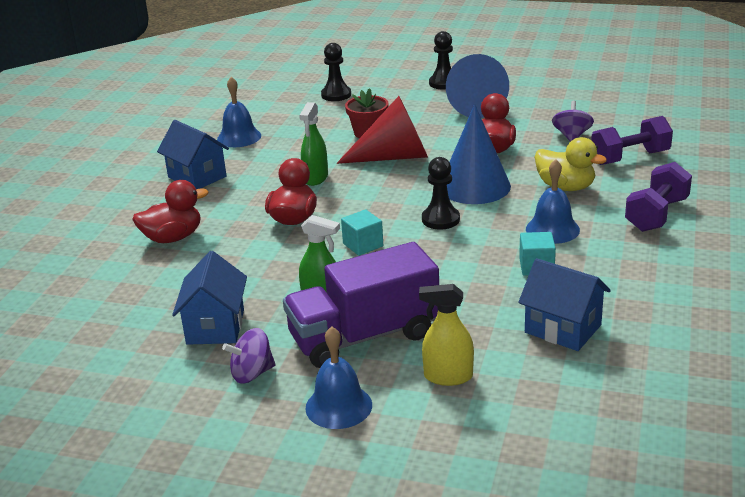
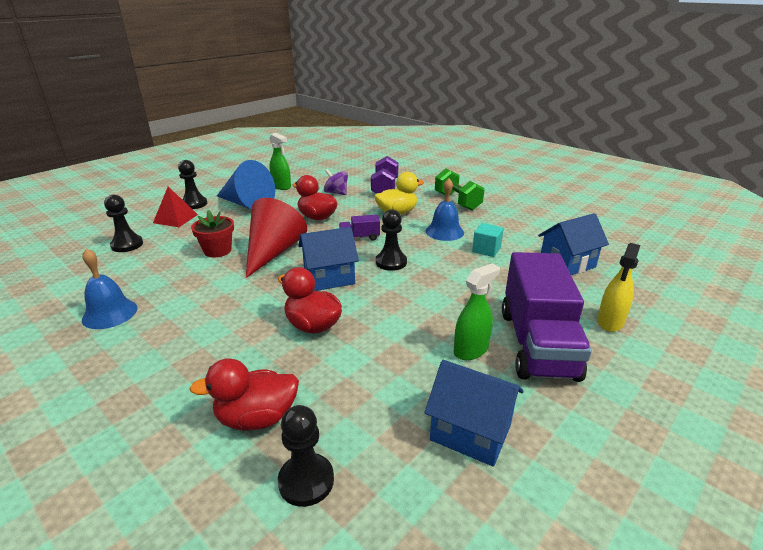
camera: 65 degrees left, 0 degrees up
red duck [132,180,209,243] -> red duck turned 105 degrees counterclockwise [189,358,299,431]
blue house [157,120,229,189] -> blue house moved to [298,227,359,291]
purple spinning top [222,328,276,384] -> none
green spray bottle [299,102,328,186] -> green spray bottle moved to [269,133,291,190]
blue bell [305,326,372,429] -> none
turquoise cube [341,209,383,256] -> none
blue cone [447,104,511,204] -> purple truck [339,214,380,241]
purple dumbbell [625,162,692,232] -> green dumbbell [435,168,484,211]
none -> red pyramid [153,187,198,227]
none -> black pawn [278,405,334,507]

